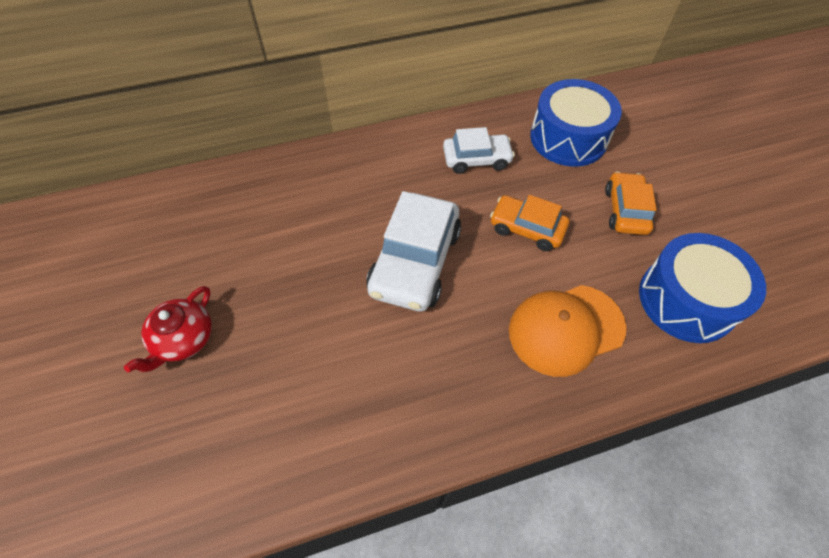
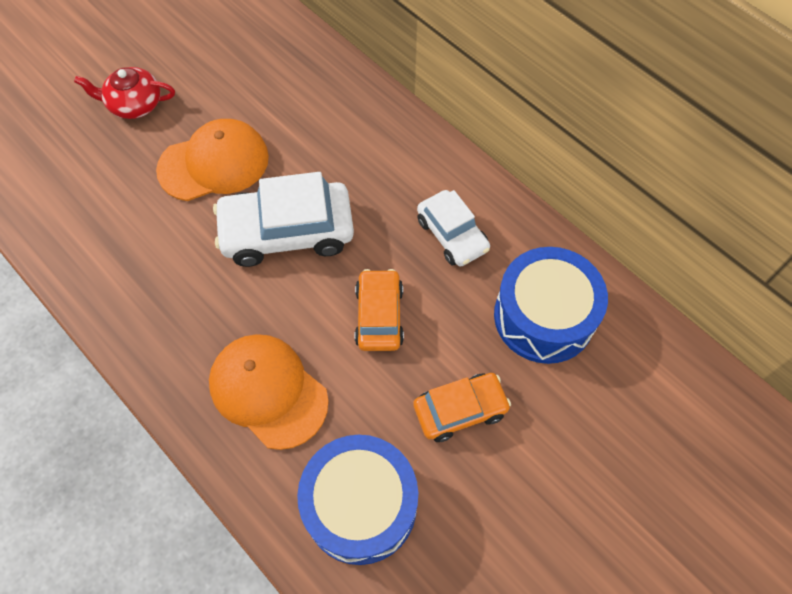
camera: 65 degrees right, 5 degrees up
none -> orange cap [156,119,269,201]

